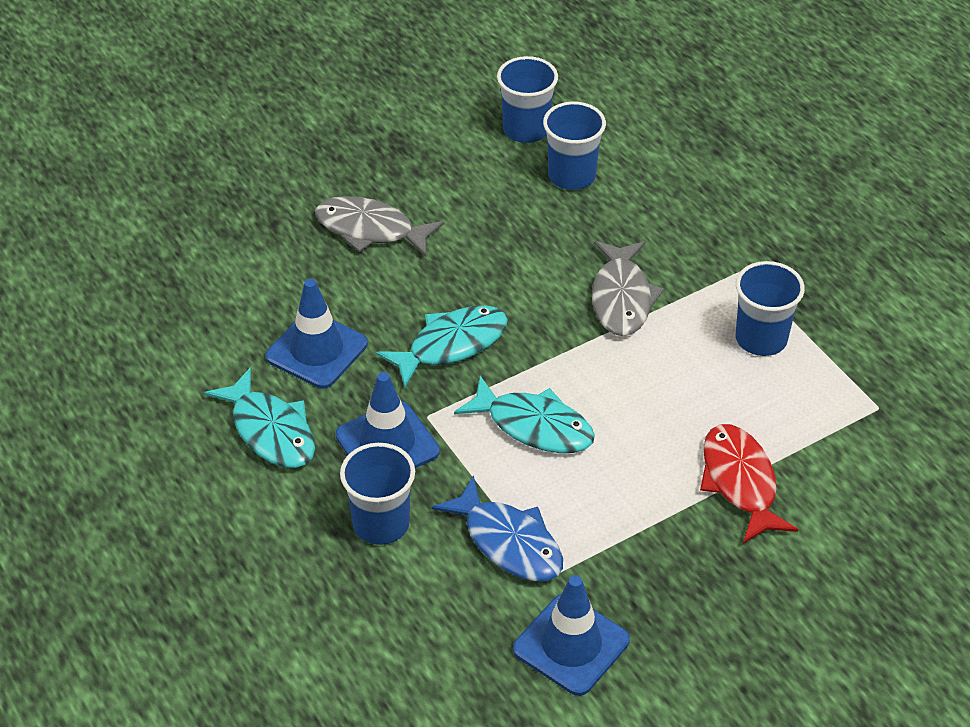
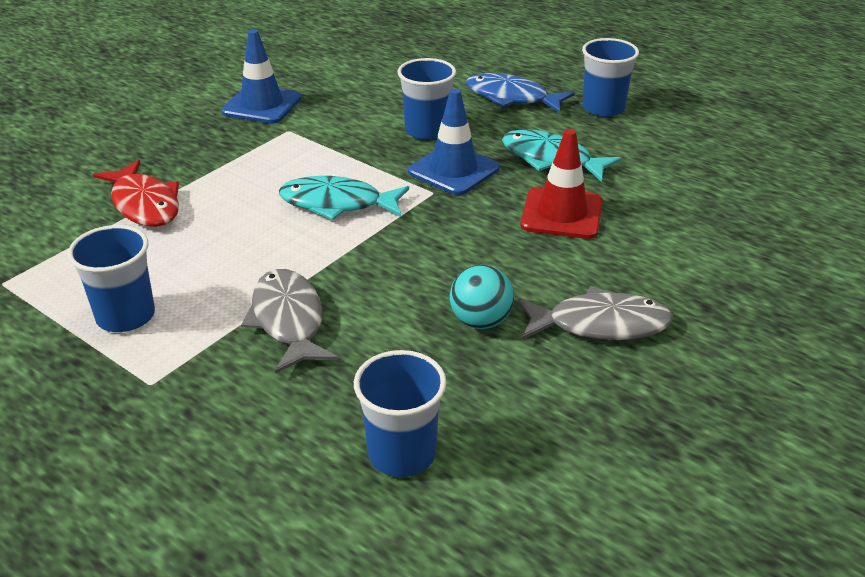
camera: 160 degrees right, 10 degrees down
blue traffic cone [266,279,368,389] -> red traffic cone [520,129,603,239]
turquoise fish [376,305,508,387] -> none
blue fish [432,475,563,581] -> blue fish moved to [466,73,575,113]
blue cup [497,56,558,143] -> blue cup moved to [582,38,639,117]
none -> turquoise ball [450,265,514,329]

